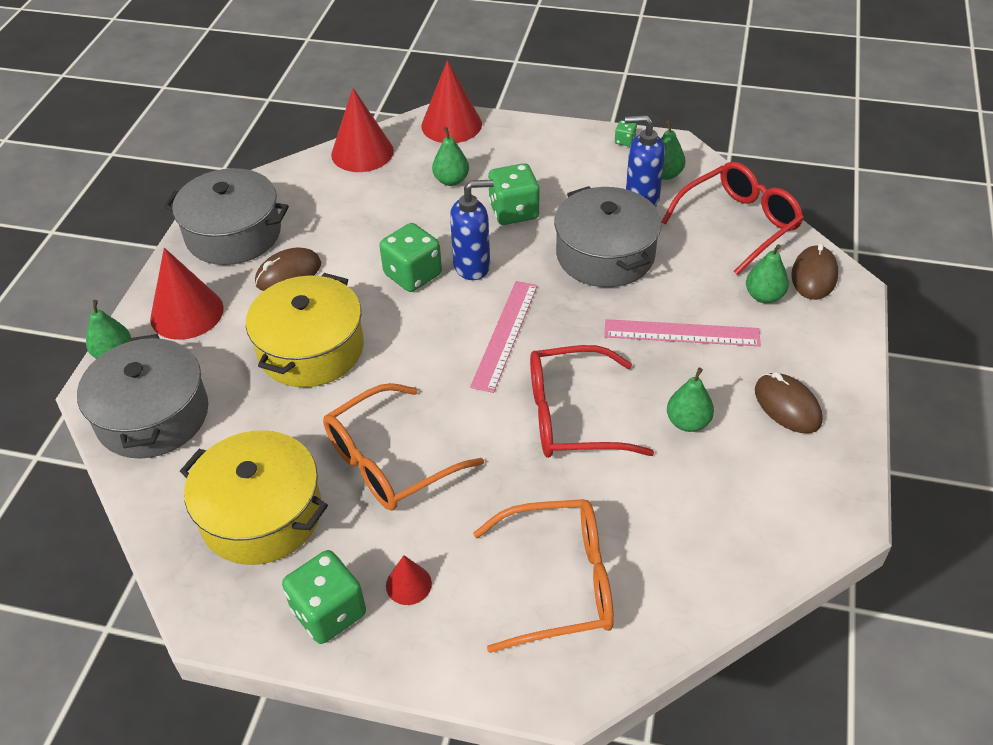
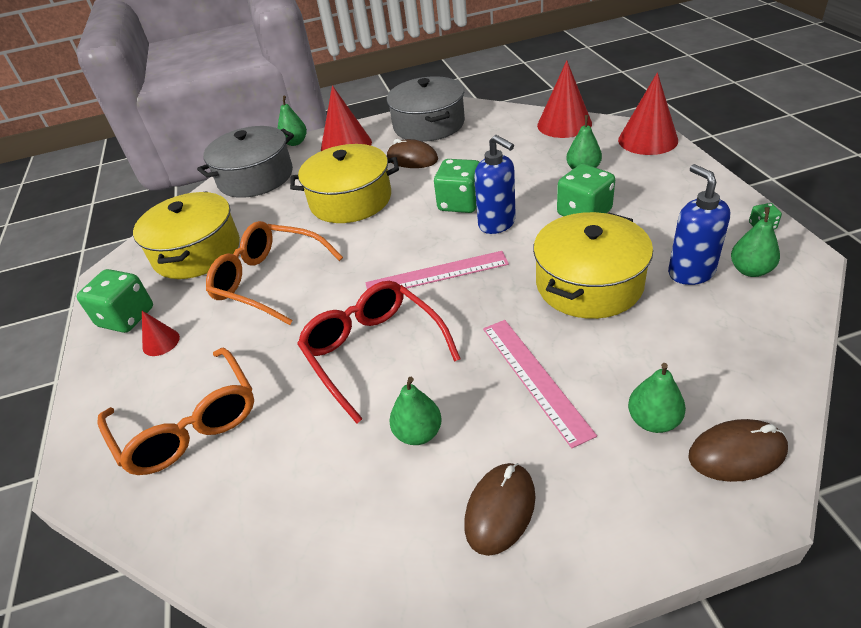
camera: 65 degrees right, 5 degrees down
grey pot [554,186,662,287] -> yellow pot [533,212,653,319]
red glasses [662,162,804,275] -> none

